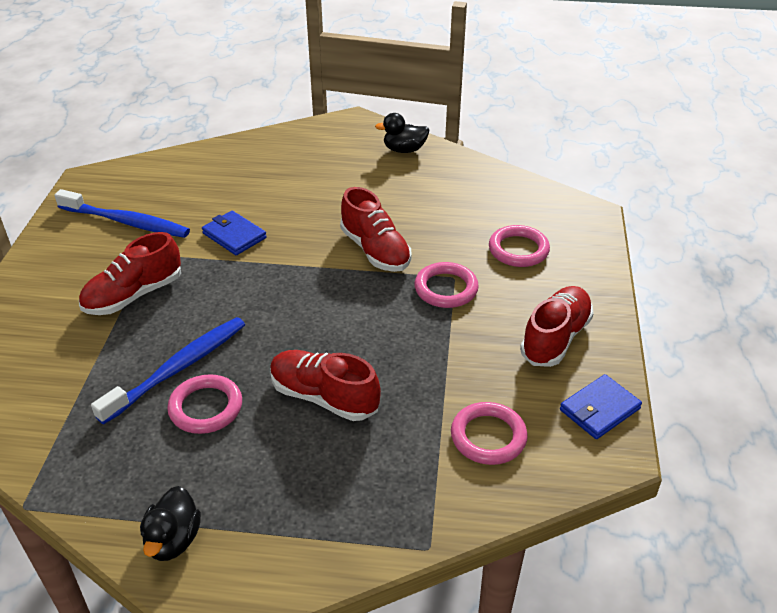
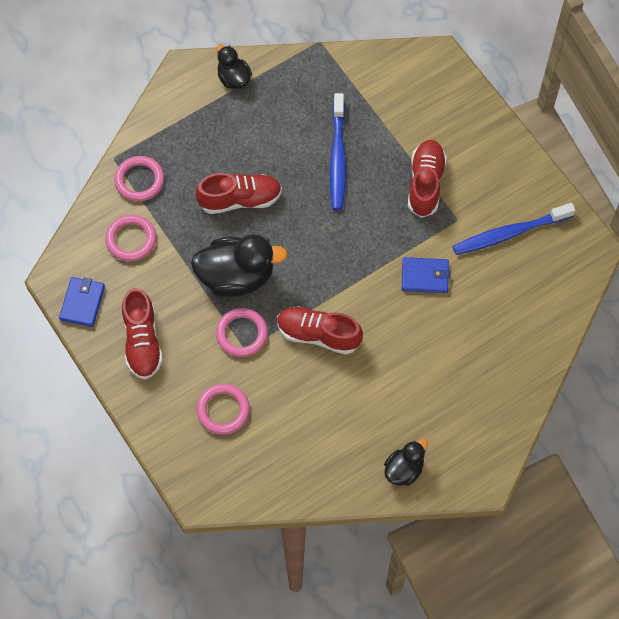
camera: 140 degrees right, 25 degrees up
pink ring [167,374,242,434] -> pink ring moved to [114,156,164,201]
none -> black duck [191,234,288,297]

